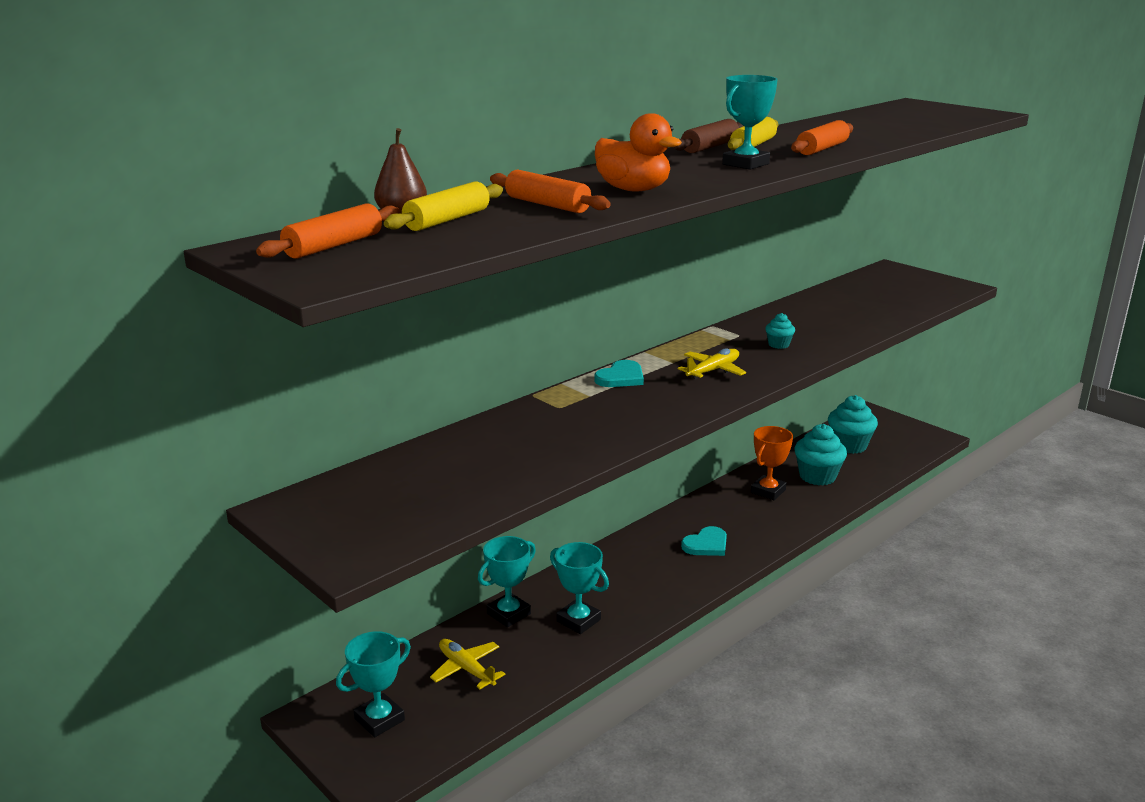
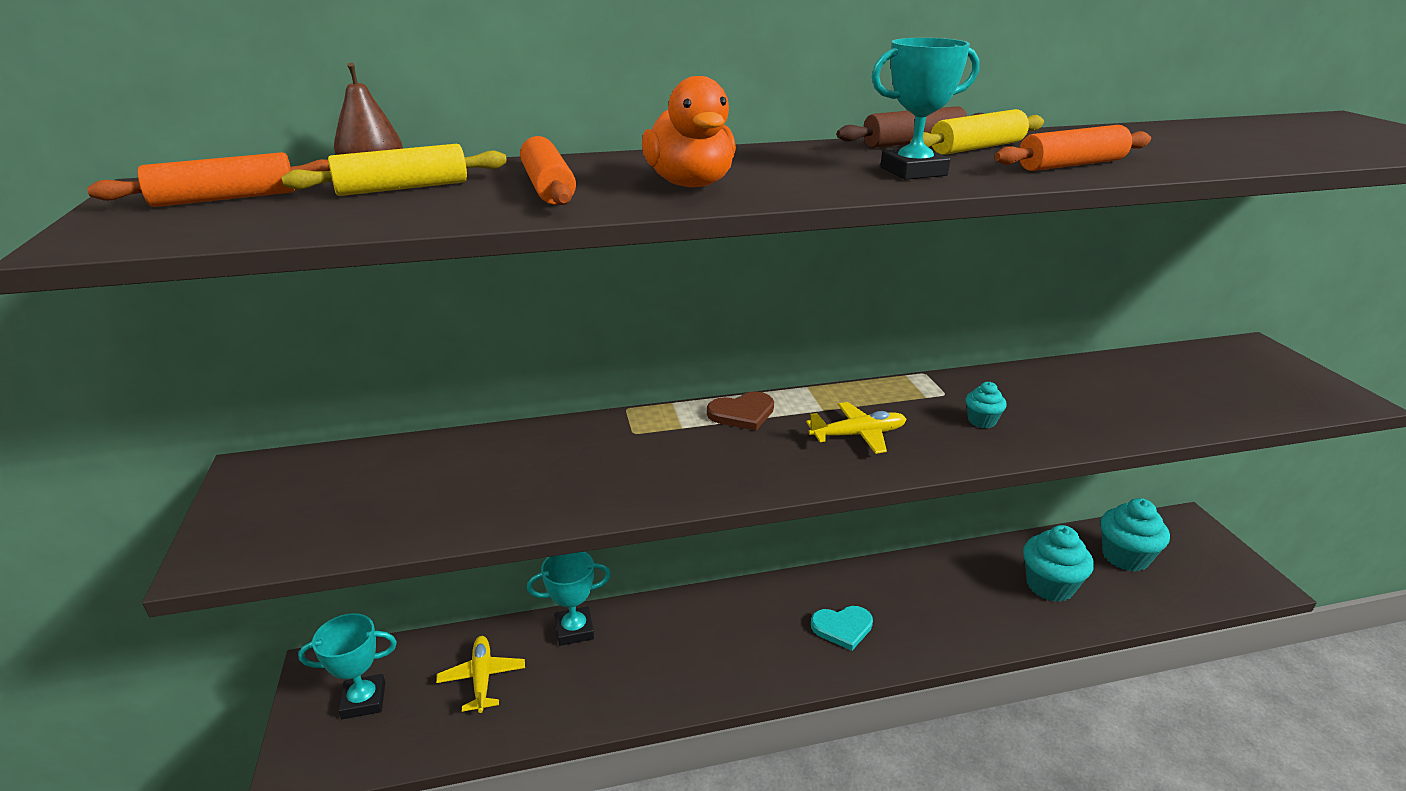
camera: 30 degrees right, 5 degrees up
turquoise trophy [550,542,609,634] -> none
turquoise heart [594,360,644,387] -> brown heart [707,392,774,431]
orange trophy [751,426,793,500] -> none

